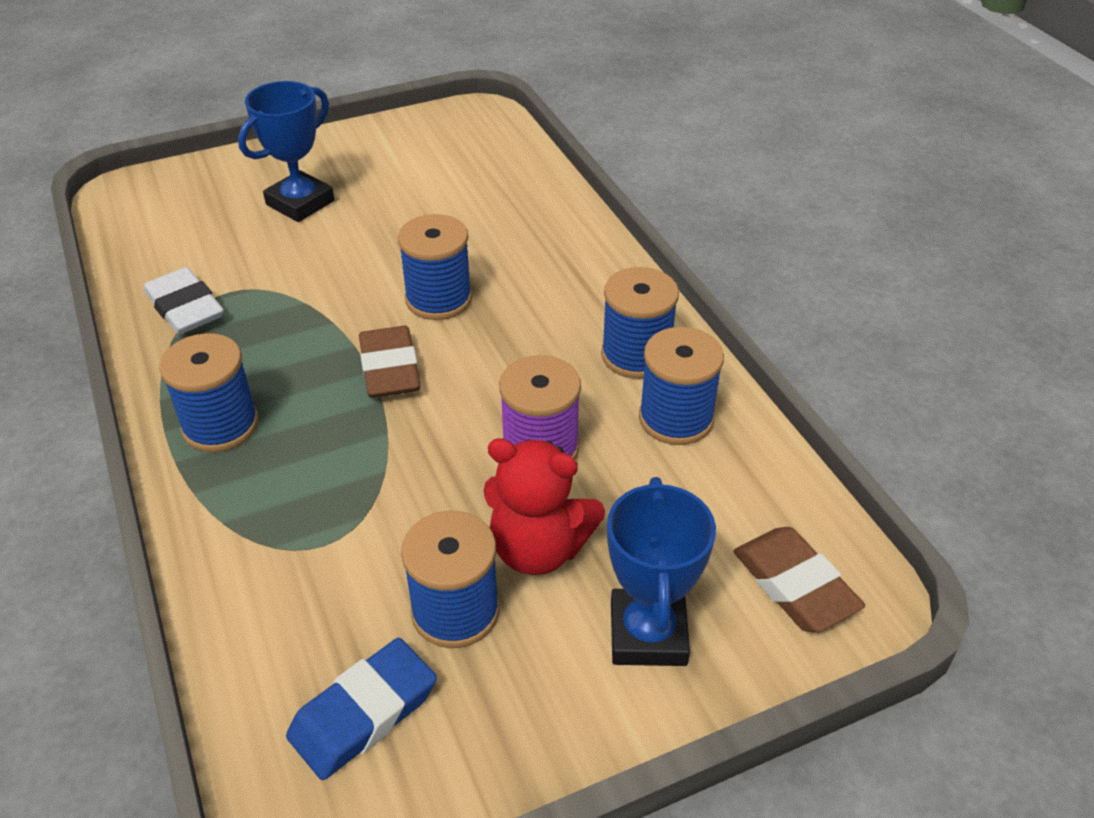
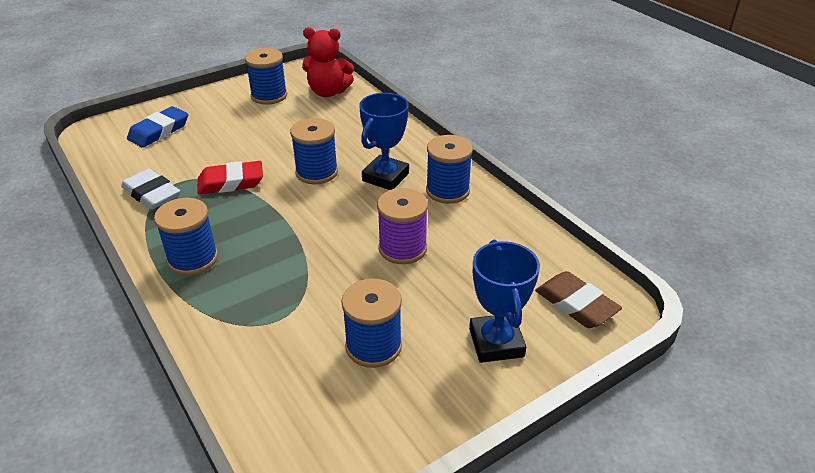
camera: 10 degrees left, 5 degrees down
blue trophy [238,81,335,222] -> blue trophy moved to [359,93,409,190]
blue eraser [286,638,437,780] -> blue eraser moved to [127,106,188,148]
brown eraser [359,326,421,398] -> none
red teddy bear [484,438,605,575] -> red teddy bear moved to [302,27,354,97]
blue spool [639,327,724,445] -> blue spool moved to [245,48,287,105]
none -> red eraser [197,161,263,194]

